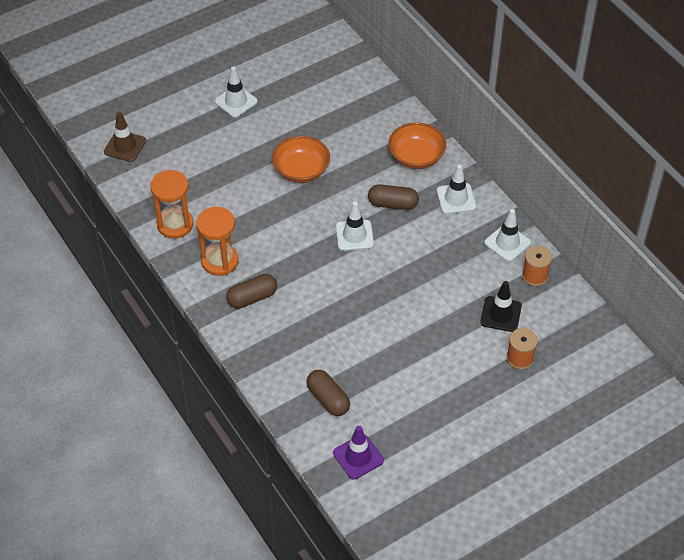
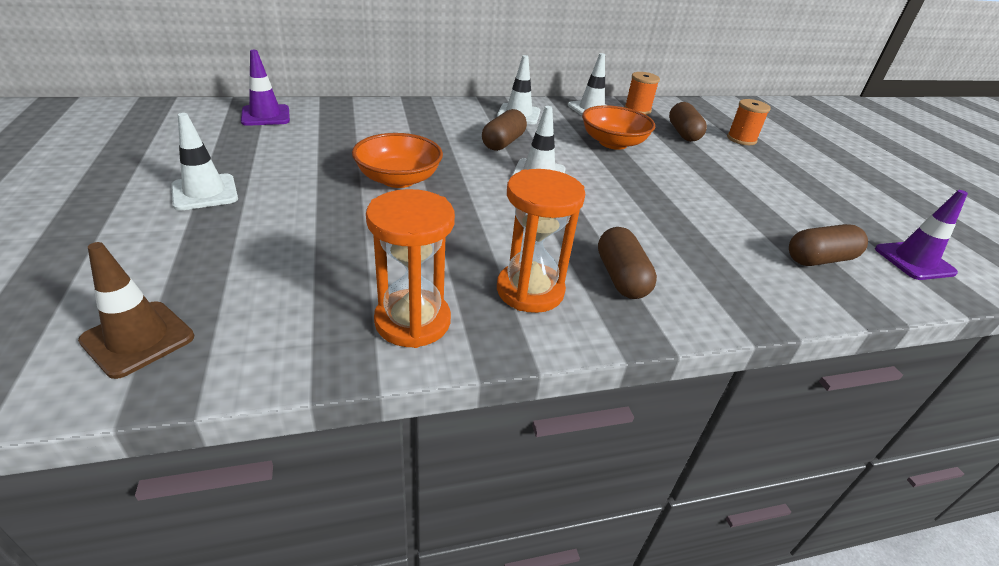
camera: 75 degrees left, 15 degrees down
orange bowl [388,122,446,169] -> orange bowl moved to [582,105,655,150]
black traffic cone [480,281,522,332] -> brown capsule [669,102,707,142]
none -> purple traffic cone [241,50,290,126]

